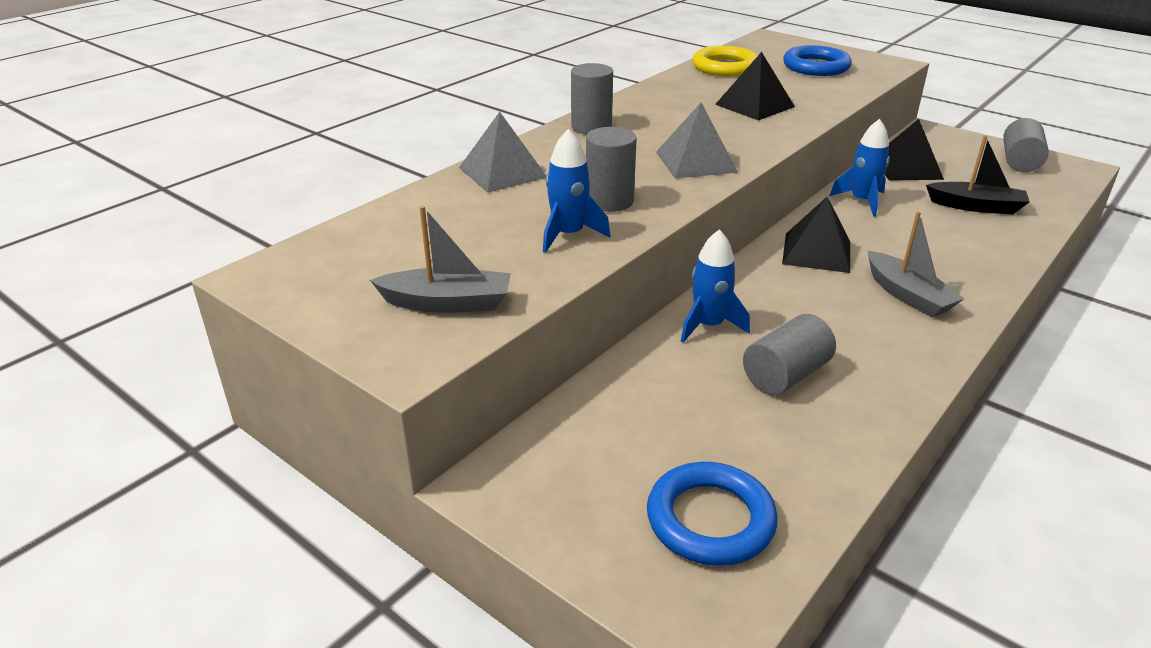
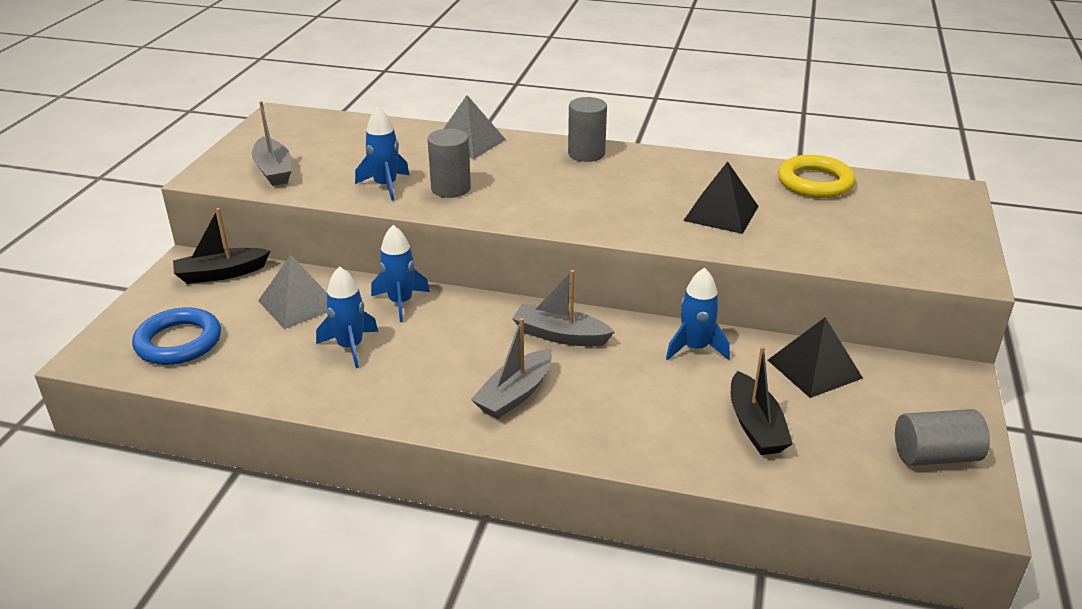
camera: 65 degrees right, 0 degrees up
grey pyramid [656,102,738,179] -> grey pyramid moved to [258,255,327,329]
grey cylinder [743,314,836,395] -> blue rocket [316,266,378,368]
black pyramid [782,197,850,273] -> grey boat [512,270,615,346]
blue ring [783,45,852,76] -> none
none -> black boat [173,208,270,284]

